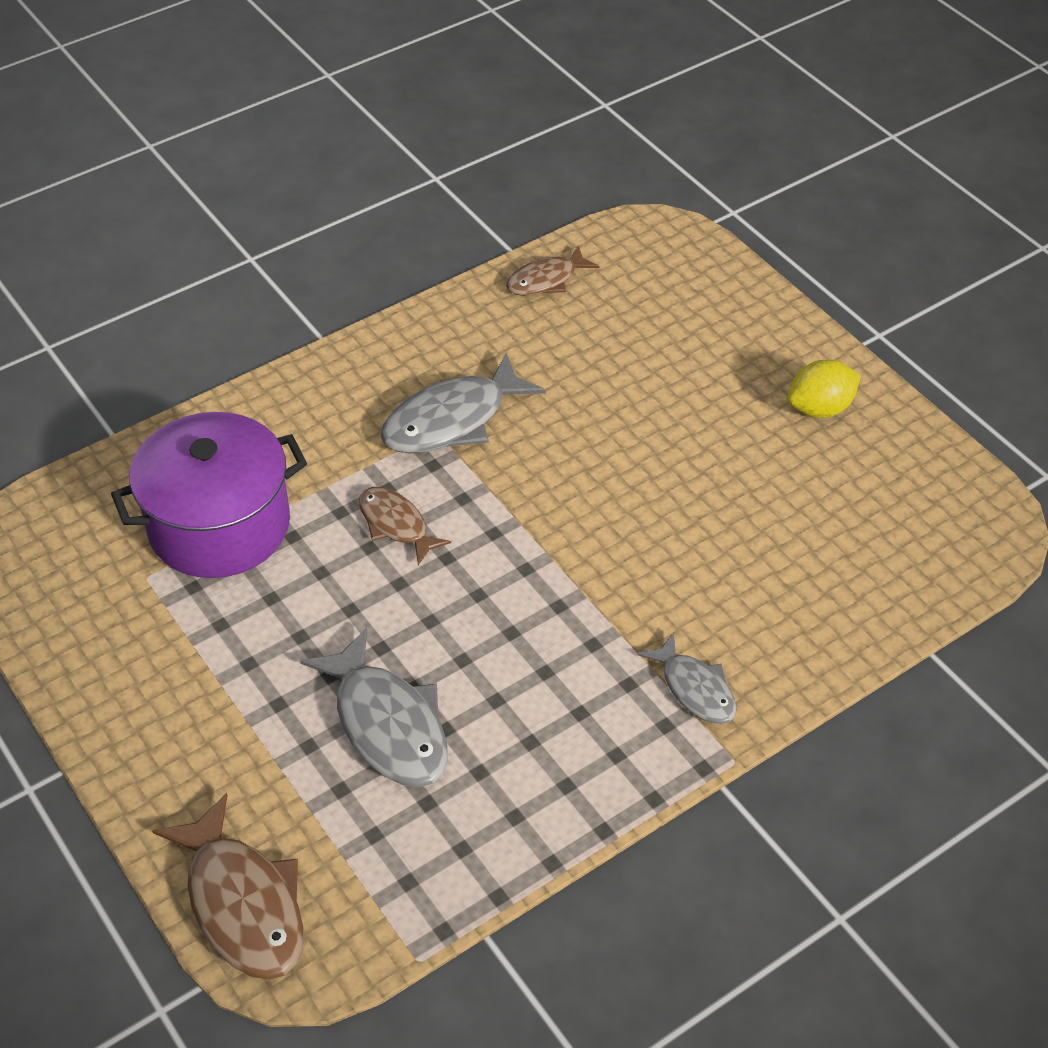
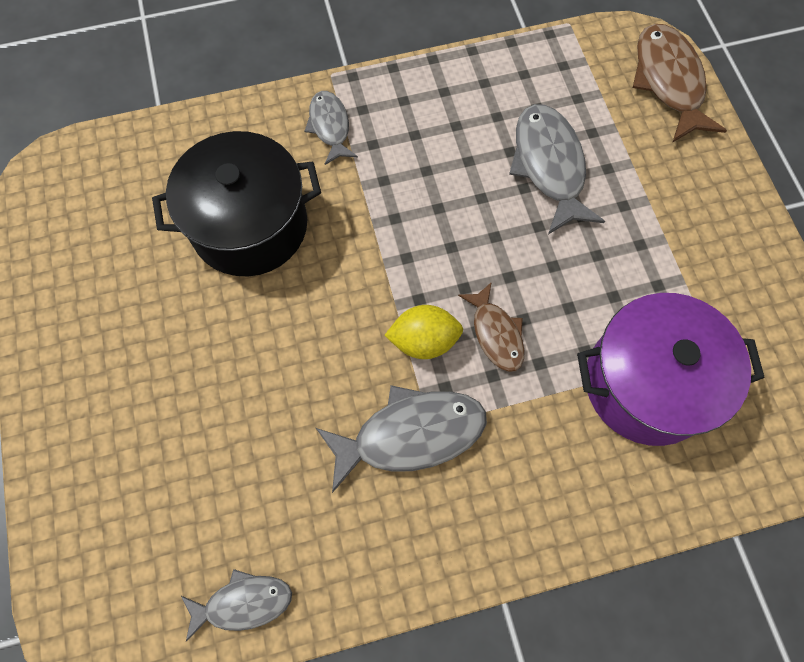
camera: 160 degrees left, 20 degrees up
brown fish [506,246,599,296] -> grey fish [181,569,292,641]
yellow lemon [788,360,861,418] -> yellow lemon moved to [384,305,463,359]
none -> black pot [152,131,321,276]

